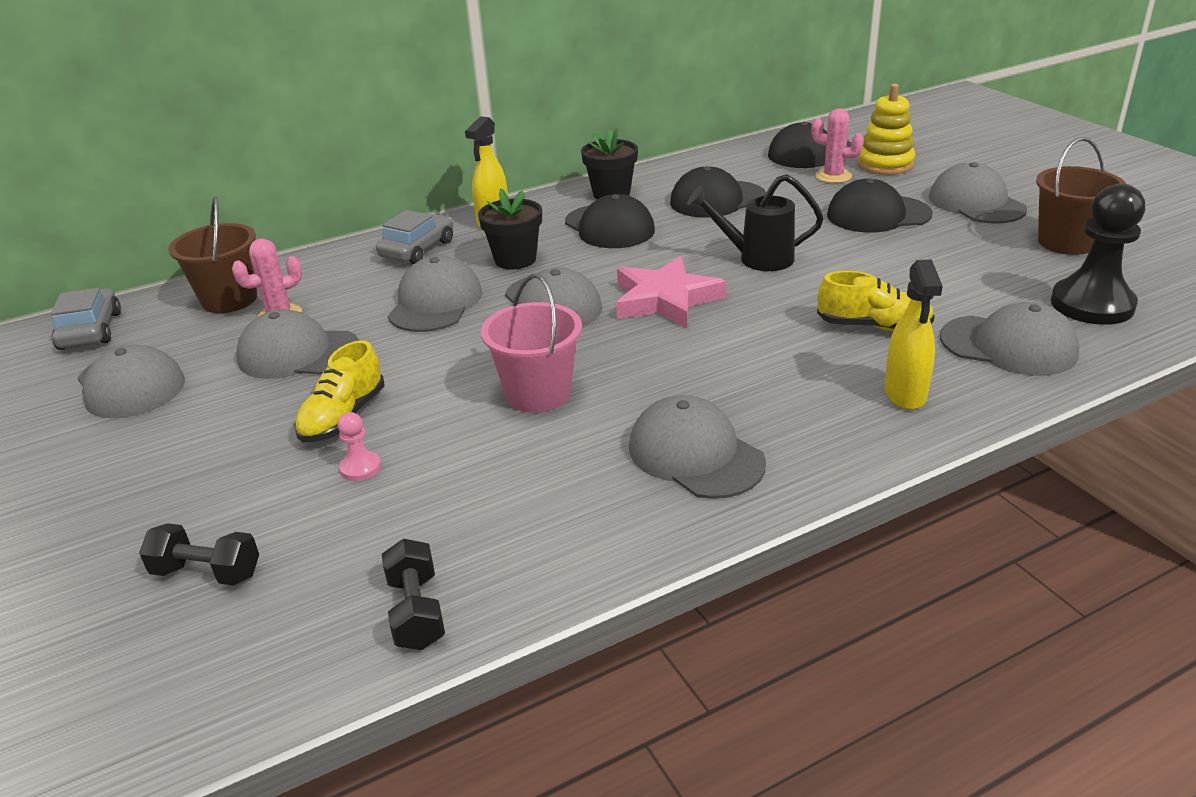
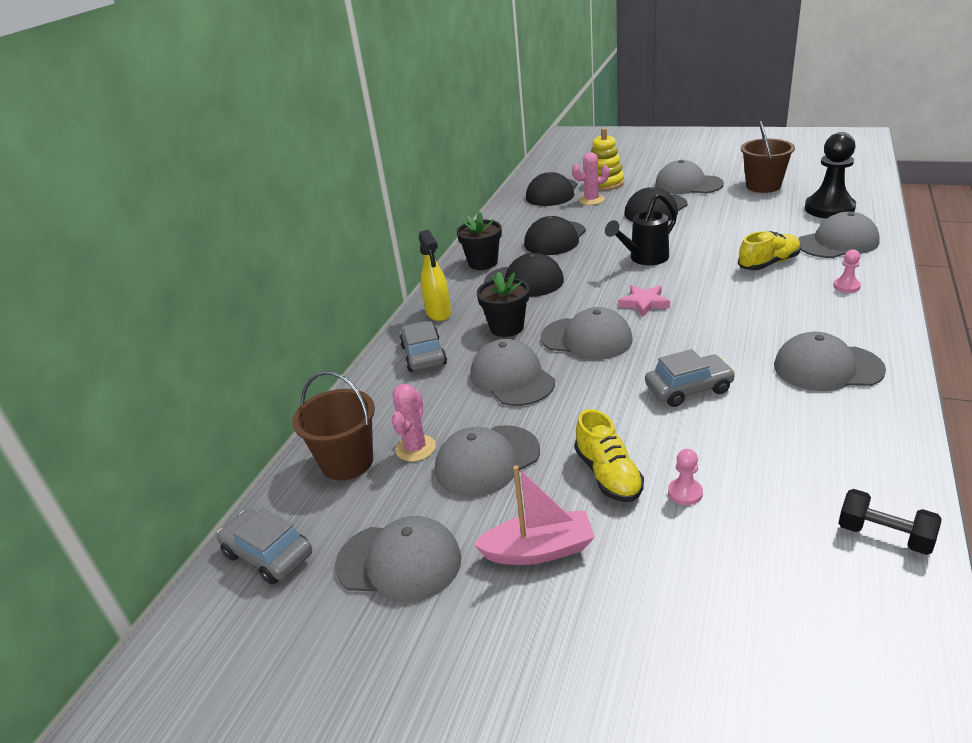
camera: 40 degrees left, 0 degrees up
black dumbbell [139,523,259,585] -> none
pink bucket [481,274,582,413] -> grey car [645,349,736,407]
pink star [616,256,726,328] -> pink star [618,285,670,317], size x0.60
yellow spray bottle [884,260,943,410] -> pink pawn [833,249,861,293]
none -> pink boat [473,465,595,565]

